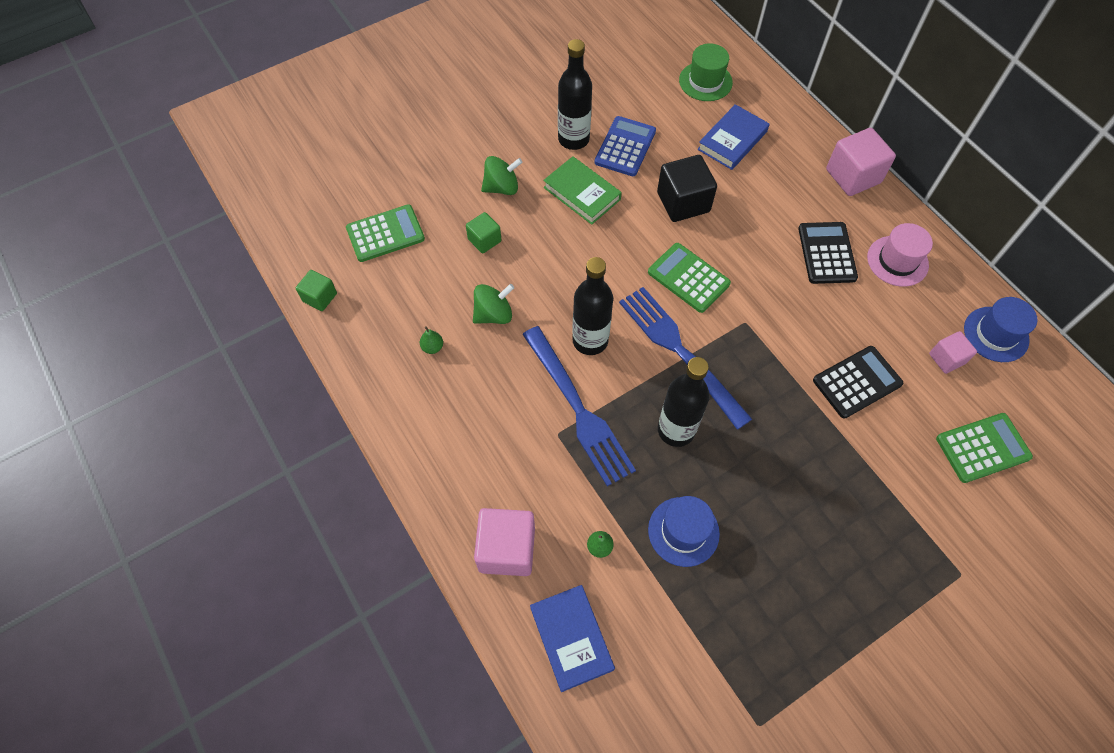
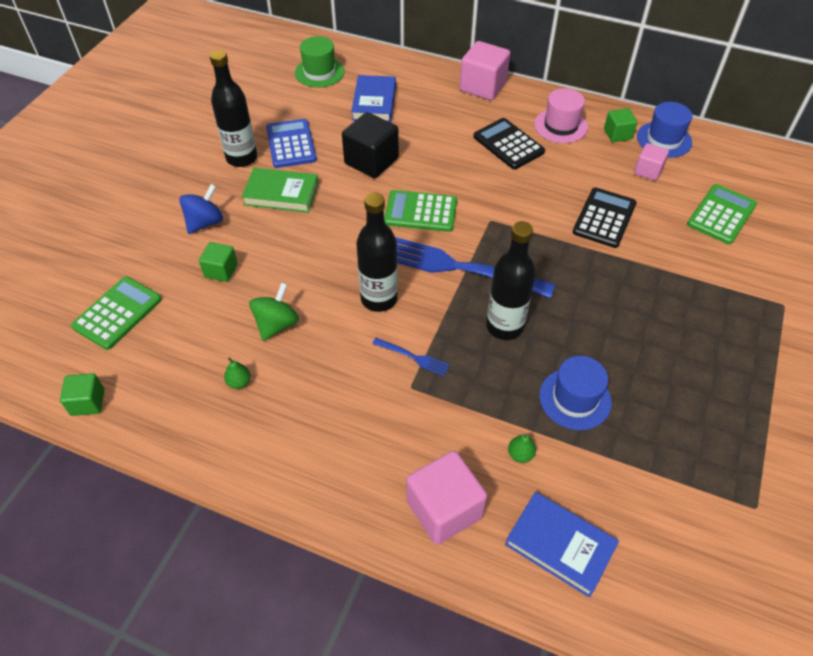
camera: 35 degrees left, 10 degrees down
green spinning top [481,156,523,195] -> blue spinning top [179,184,223,234]
blue fork [522,326,636,486] -> blue fork [372,338,450,376], size x0.42
none -> green cube [604,108,638,142]

